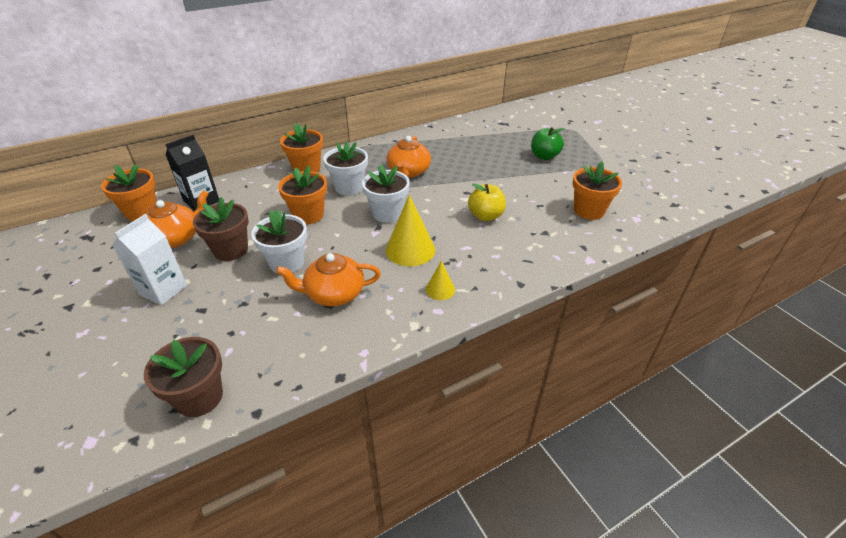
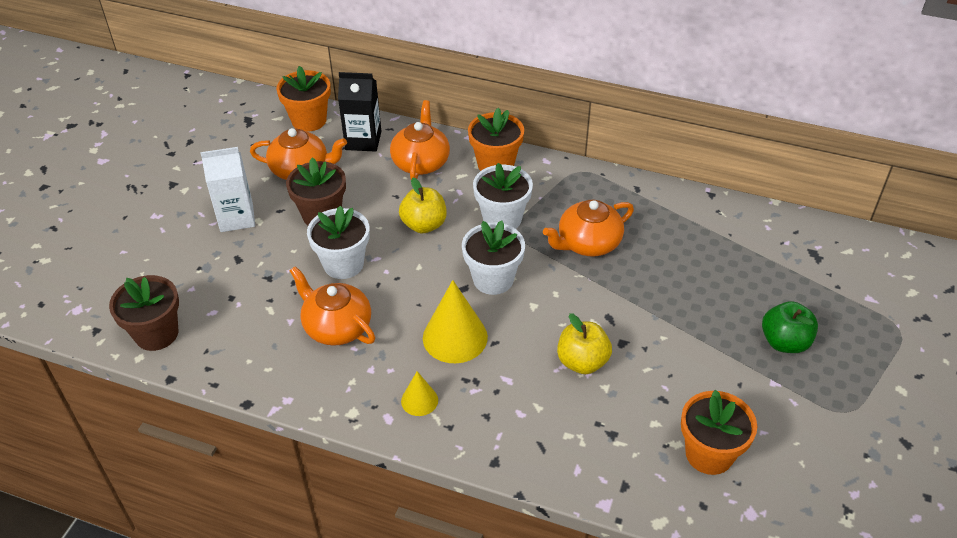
camera: 50 degrees right, 5 degrees up
orange flower pot [278,165,327,224] -> yellow apple [399,178,447,233]
none -> orange teapot [390,100,450,179]

